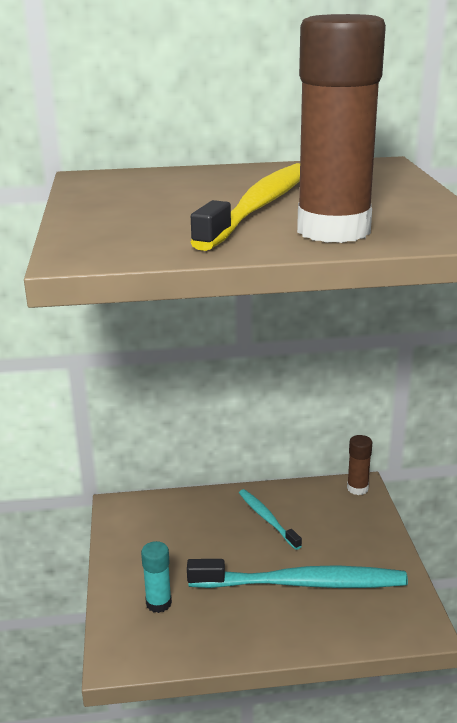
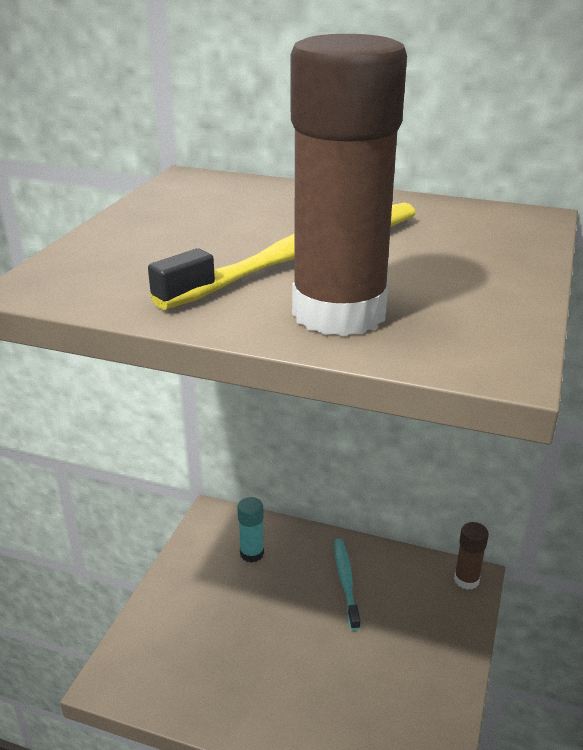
camera: 25 degrees right, 5 degrees up
turquoise glue stick [141,541,172,613] -> turquoise glue stick moved to [237,497,264,563]
turquoise toothbrush [187,559,408,588] -> none

